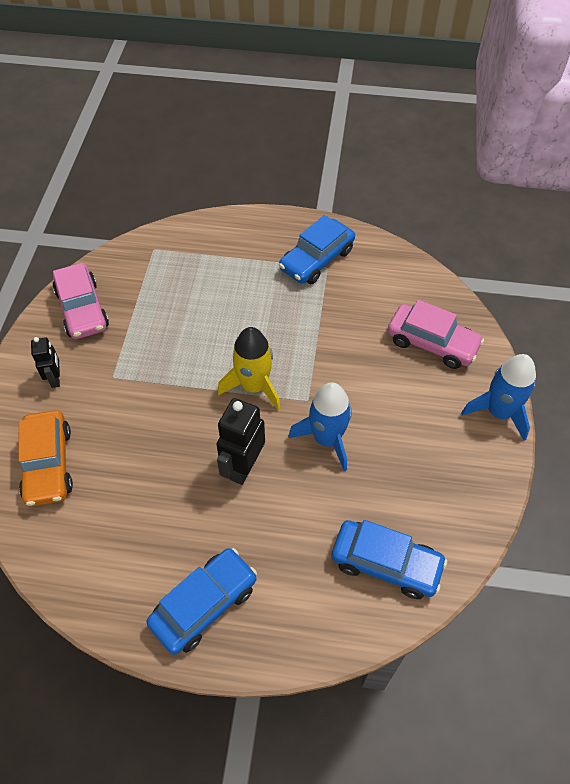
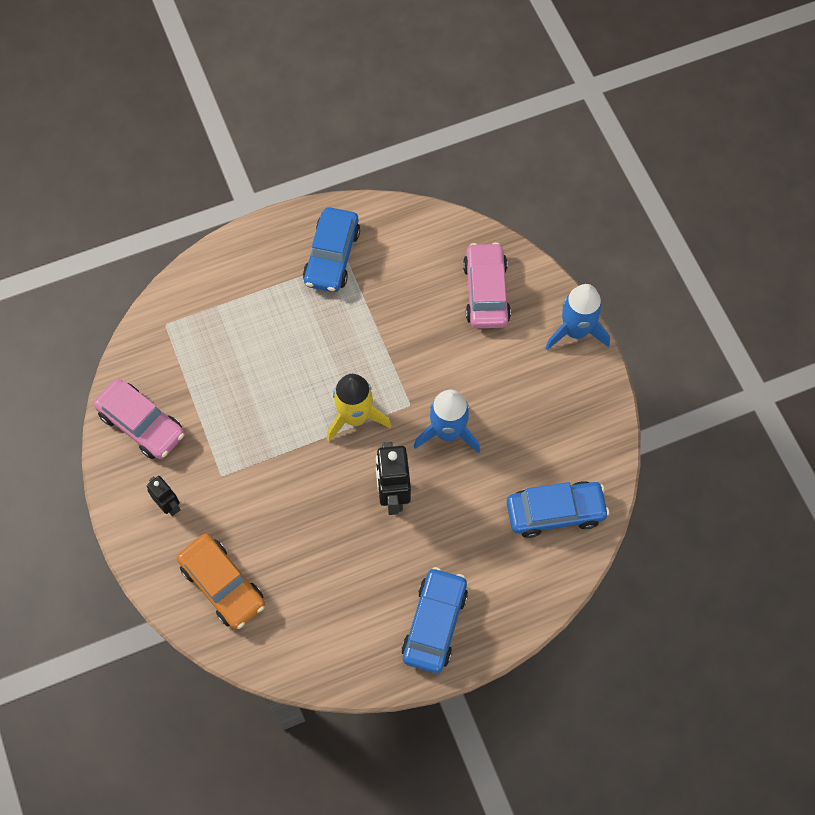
camera: 30 degrees left, 10 degrees up
pink car [388,300,484,369] -> pink car turned 90 degrees counterclockwise [463,242,511,329]

